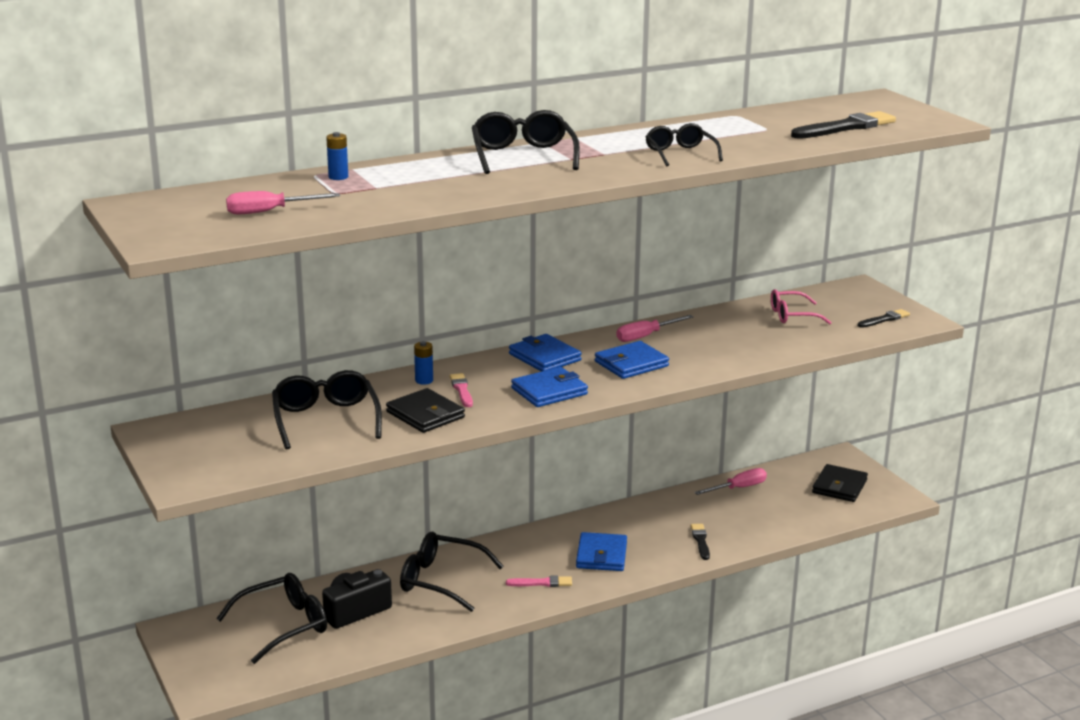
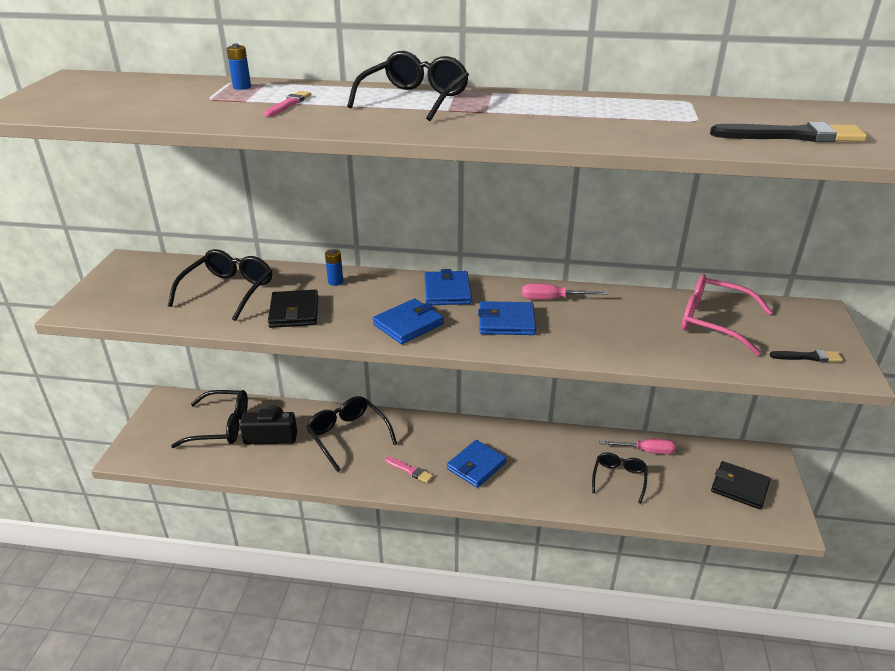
camera: 35 degrees right, 10 degrees up
pink screwdriver [226,191,340,215] -> none
pink brush [450,373,473,407] -> pink brush moved to [264,91,311,117]
blue wallet [511,367,588,407] -> blue wallet turned 45 degrees counterclockwise [373,298,444,344]
black glasses [645,123,723,167] -> black glasses moved to [592,452,648,504]
black brush [691,524,710,560] -> none
pink glasses [771,289,832,324] -> pink glasses [682,274,772,355], size x1.52
black wallet [812,464,868,502] -> black wallet turned 60 degrees clockwise [711,461,771,510]

